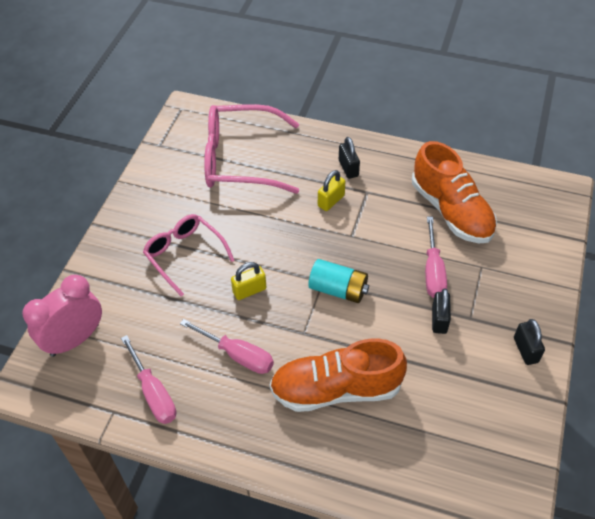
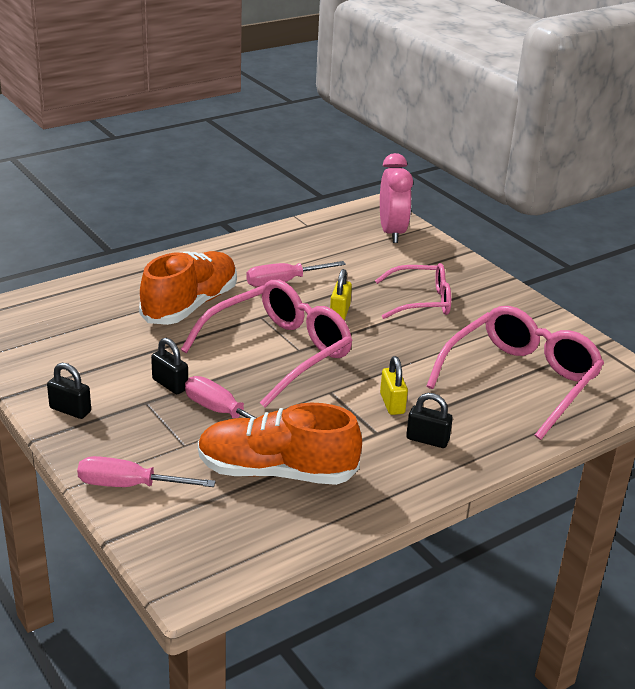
camera: 125 degrees right, 20 degrees down
pink screwdriver [121,335,176,424] -> pink screwdriver moved to [77,456,216,487]
turquoise battery [308,259,369,303] -> pink glasses [181,280,353,407]

